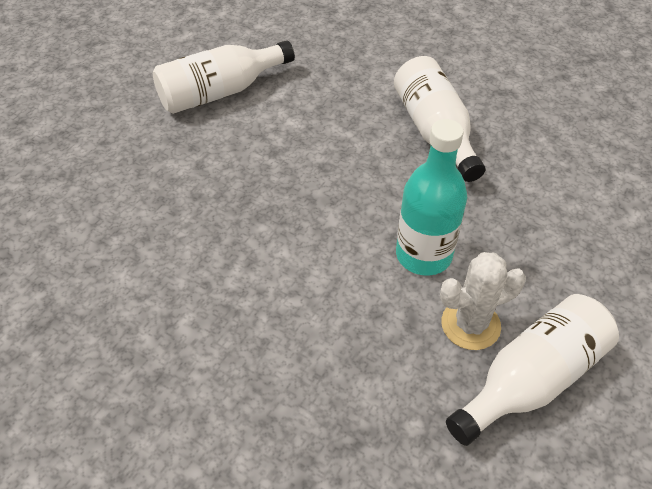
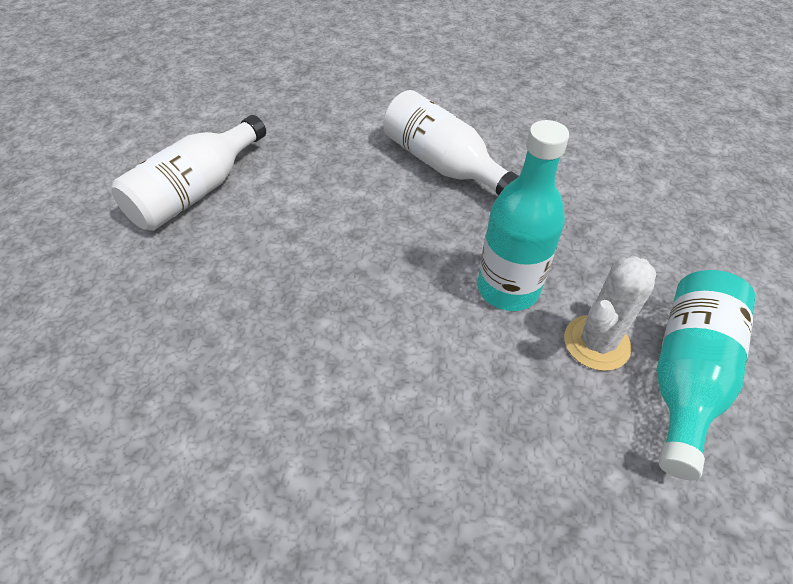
camera: 25 degrees left, 0 degrees up
white bottle [446,294,619,446] -> turquoise bottle [656,270,755,480]

